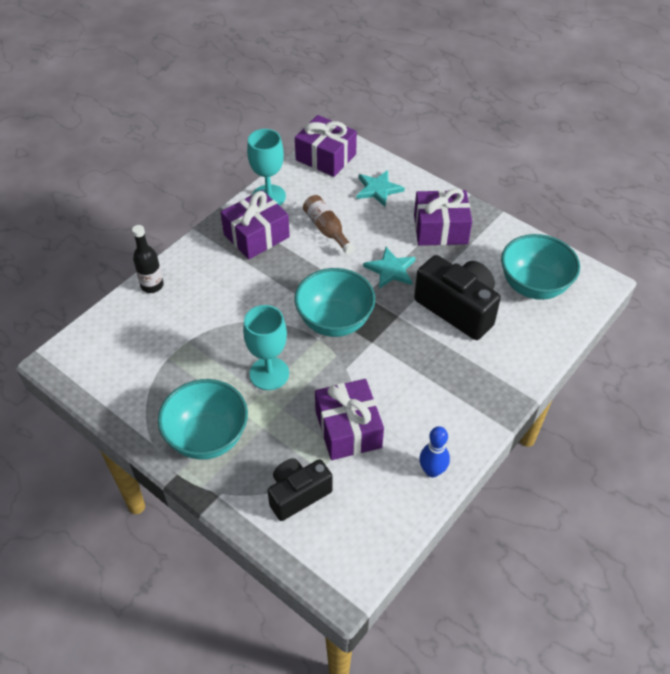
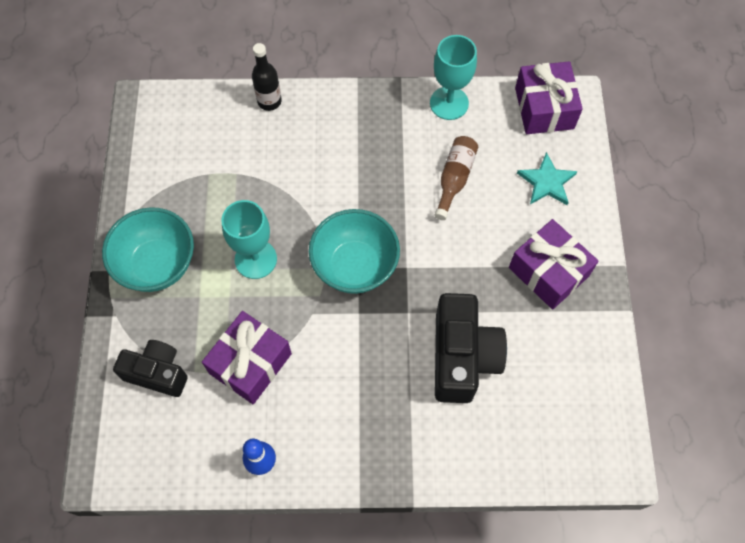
camera: 50 degrees right, 15 degrees up
purple gift [221,190,290,259] -> none
turquoise star [363,247,416,289] -> none
turquoise bowl [501,234,580,300] -> none

